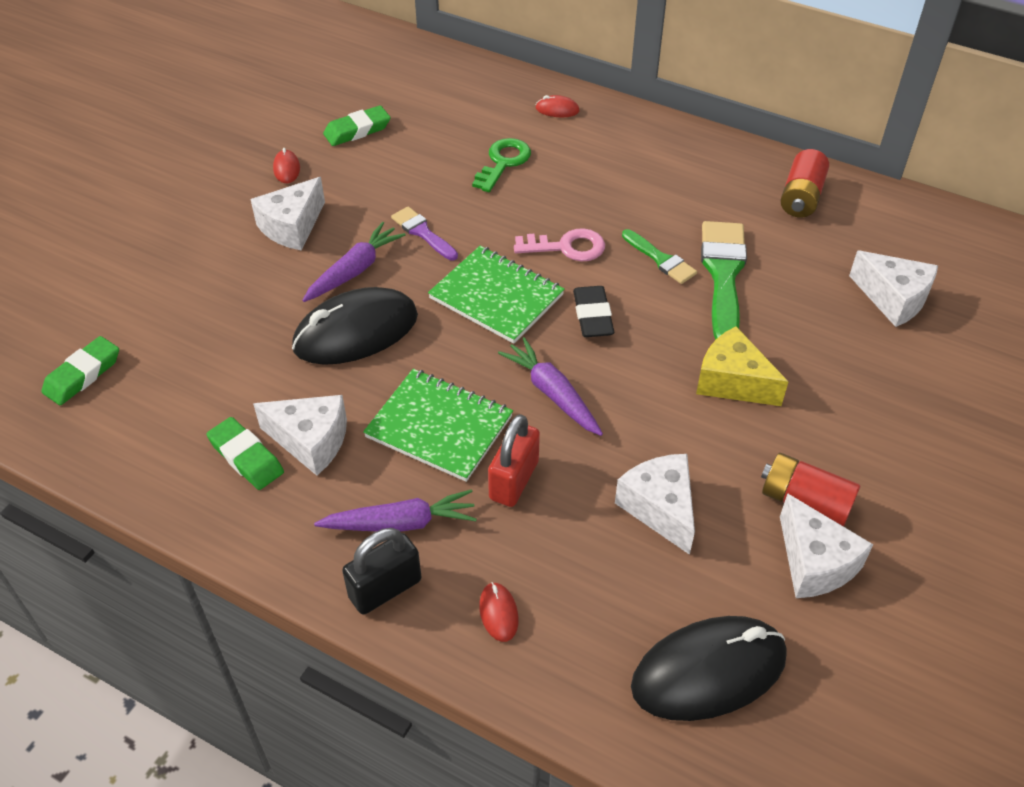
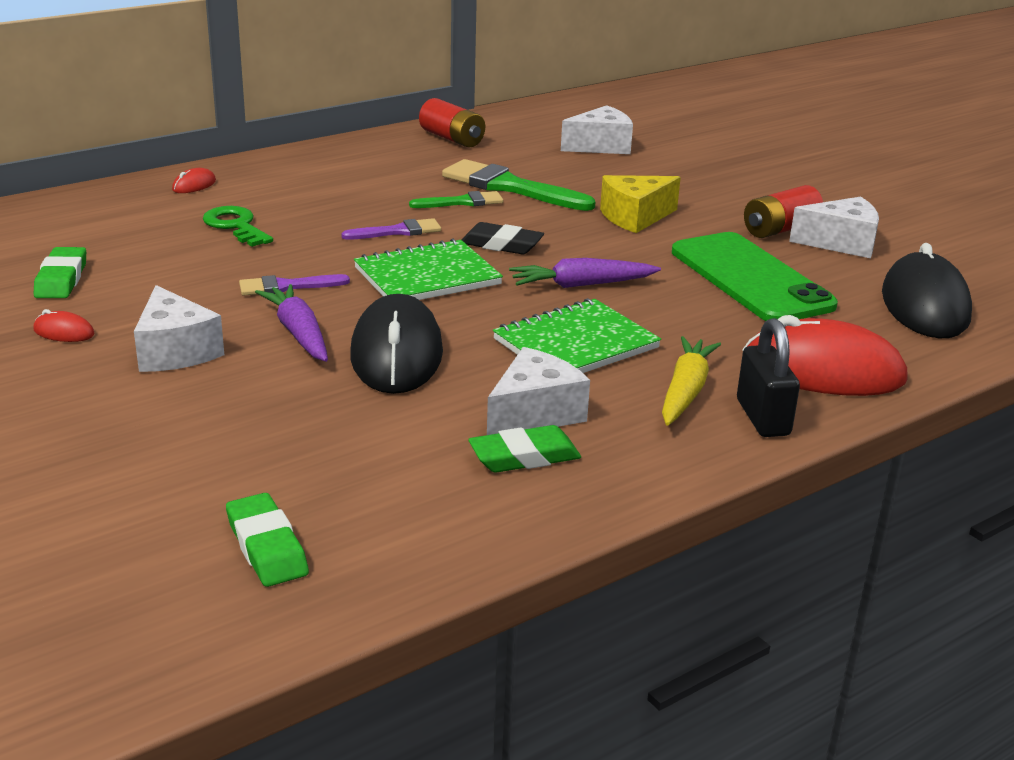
camera: 65 degrees left, 20 degrees down
purple carrot [314,489,477,532] -> yellow carrot [662,336,721,426]
red mouse [479,582,519,642] -> red mouse [742,315,908,396], size x2.44
red padlock [488,414,540,507] -> none
pink key [514,228,605,261] -> purple brush [342,218,441,240]
white cheese [615,454,695,555] -> green phone [672,232,838,321]

